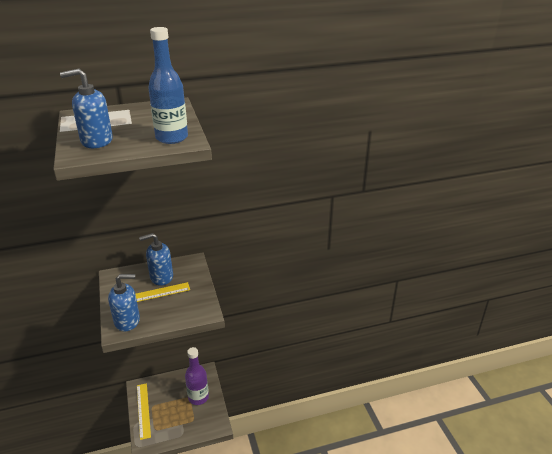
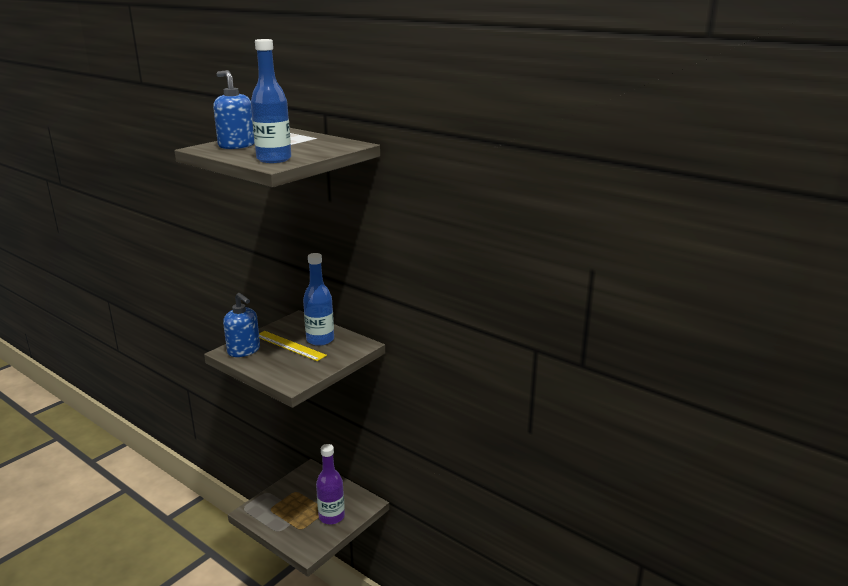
camera: 55 degrees right, 10 degrees down
yellow ruler [137,383,151,440] -> none
blue soap dispenser [139,233,173,286] -> blue bottle [303,253,334,346]

